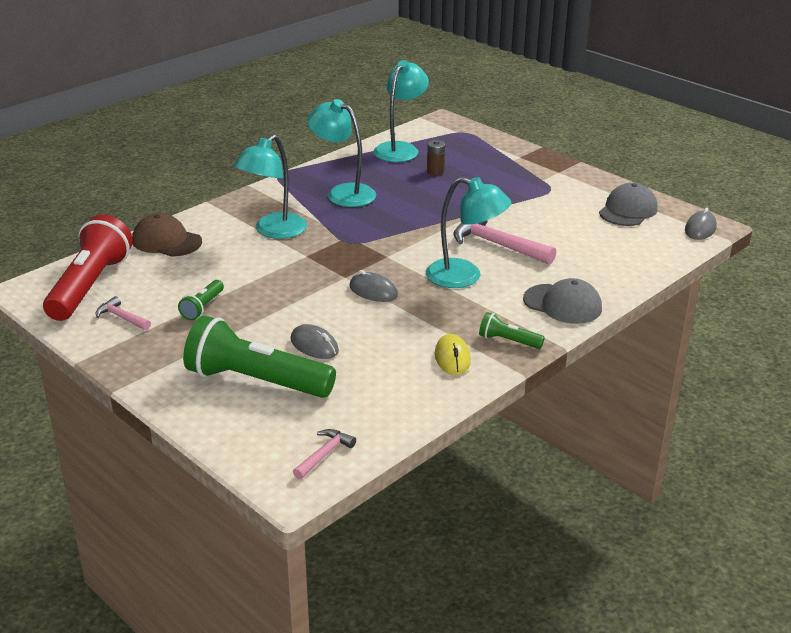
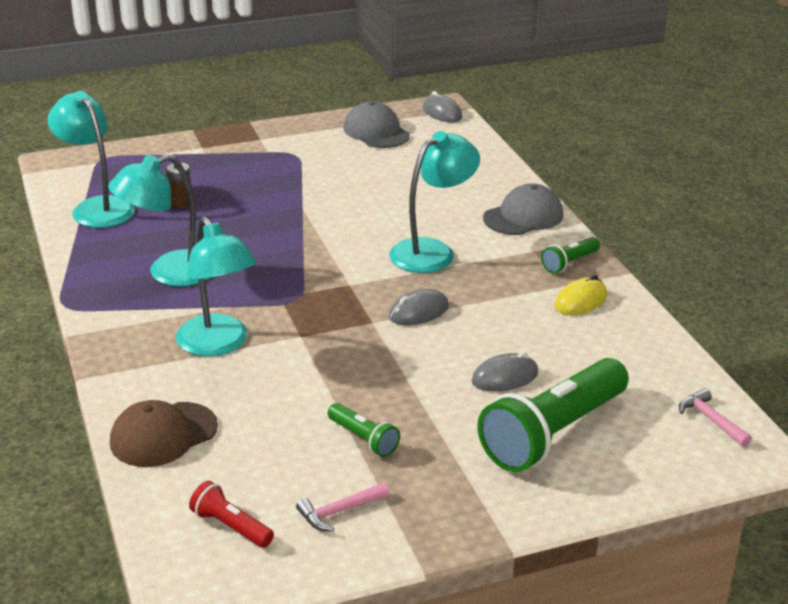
camera: 65 degrees left, 0 degrees up
red flashlight [43,215,133,321] -> red flashlight [189,481,274,548], size x0.46
yellow mouse [435,334,471,375] -> yellow mouse turned 60 degrees counterclockwise [555,275,607,315]
pink hammer [453,220,556,265] -> none

